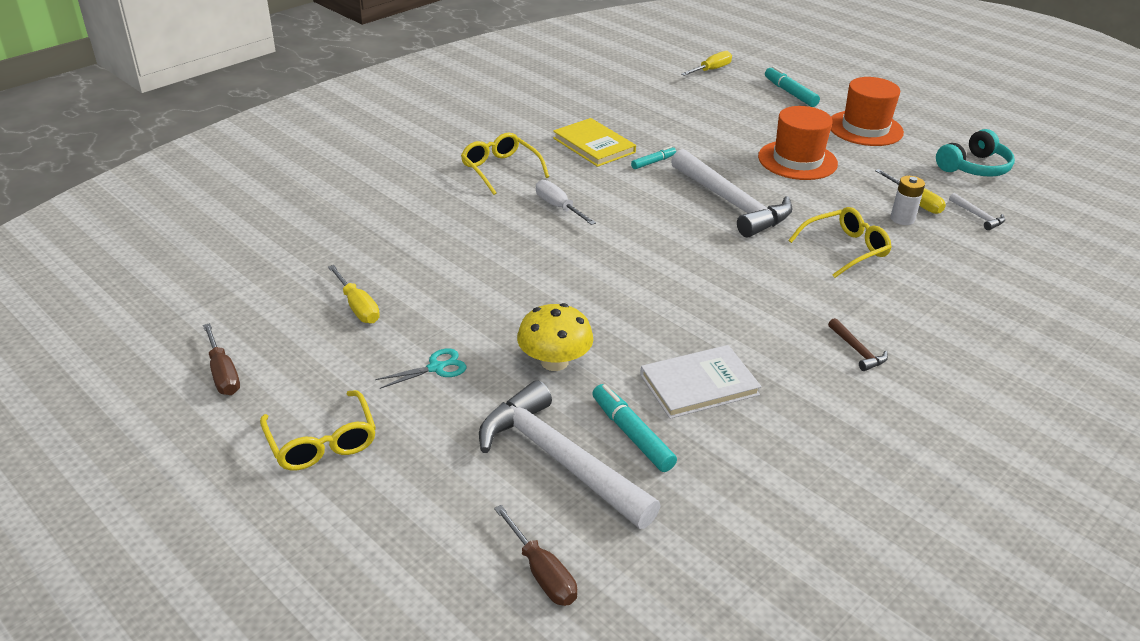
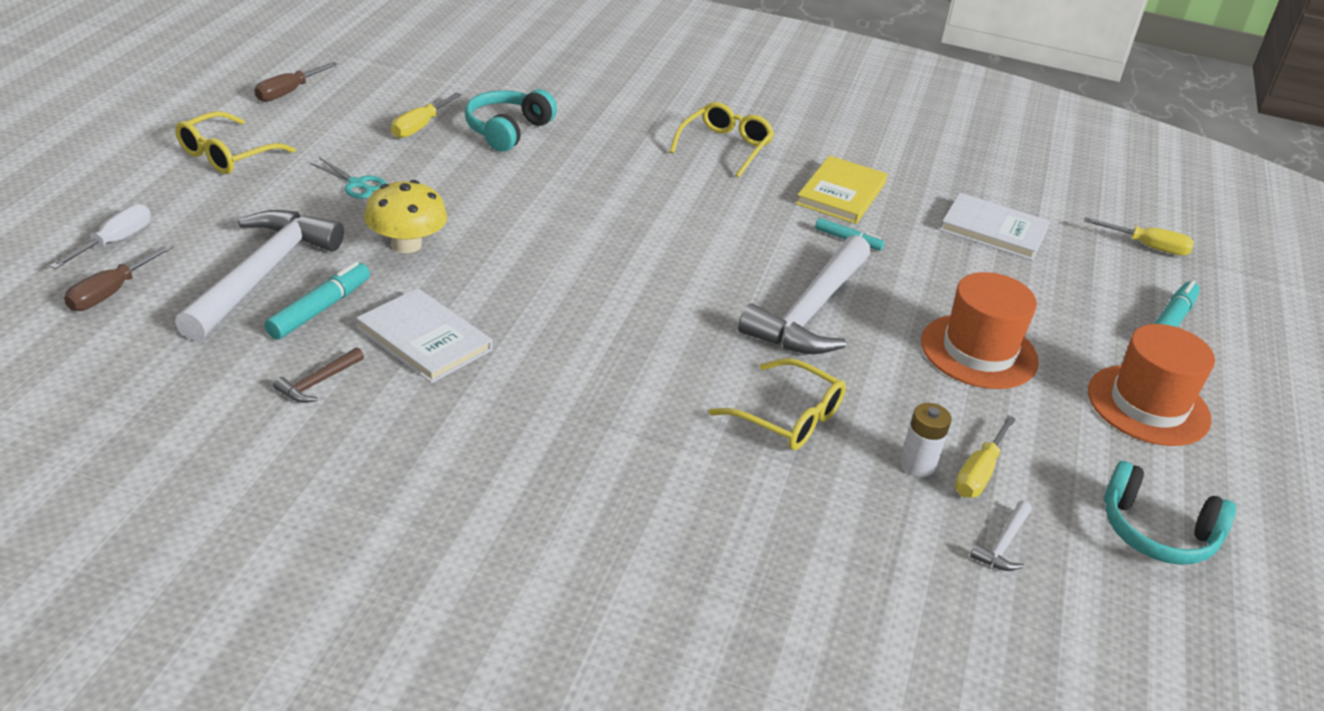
camera: 60 degrees right, 0 degrees up
white screwdriver [536,180,596,225] -> white screwdriver moved to [49,204,151,269]
brown hammer [828,318,888,371] -> brown hammer moved to [273,347,364,403]
none -> turquoise headphones [465,89,557,152]
none -> white book [940,193,1050,261]

